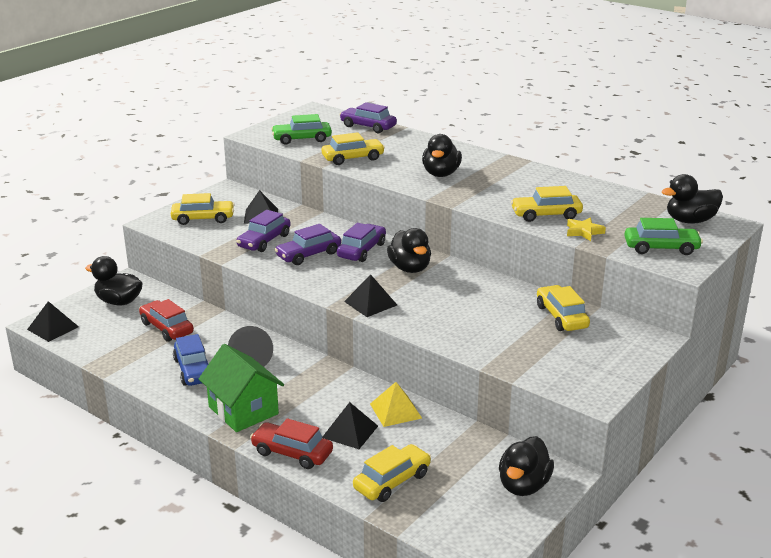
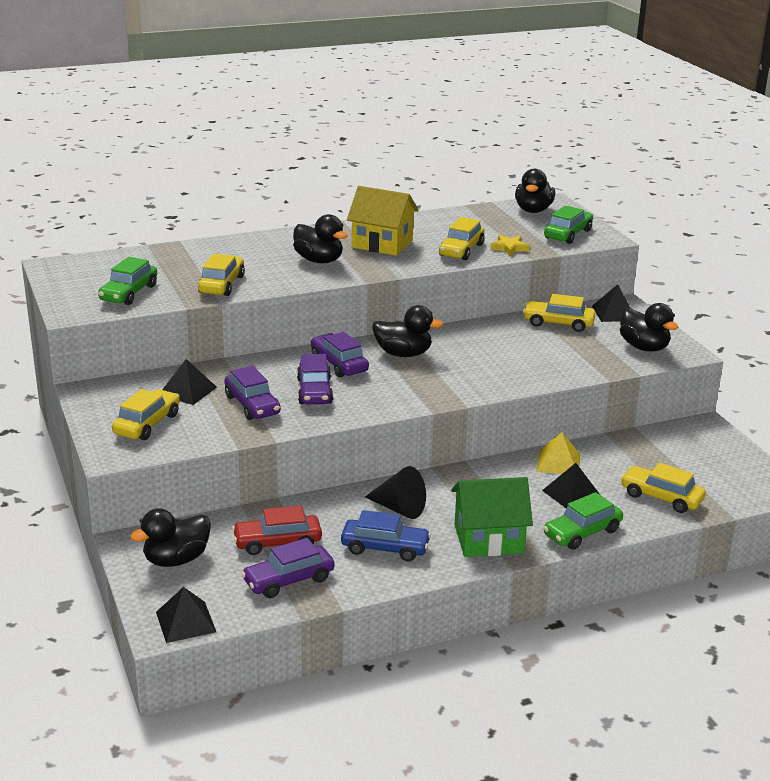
camera: 60 degrees left, 0 degrees up
red car [250,418,333,469] -> green car [543,492,623,550]
purple car [339,102,397,133] -> purple car moved to [241,538,335,598]
black pyramid [344,274,397,317] -> black pyramid moved to [592,284,630,322]
yellow car [353,444,431,502] -> yellow car turned 45 degrees counterclockwise [621,463,706,513]
black duck [499,436,554,496] -> black duck moved to [620,303,679,352]
none -> yellow house [347,186,419,256]

